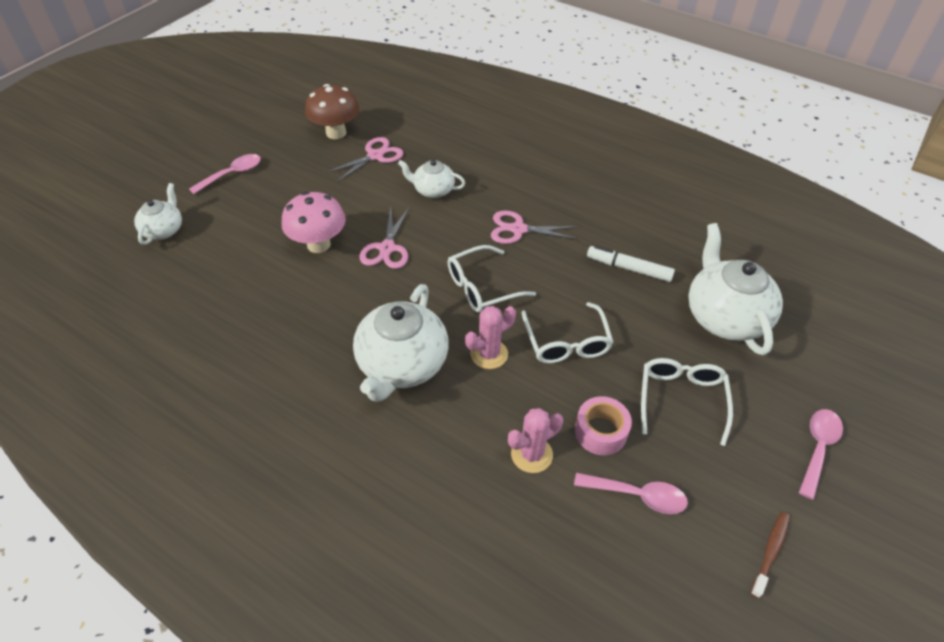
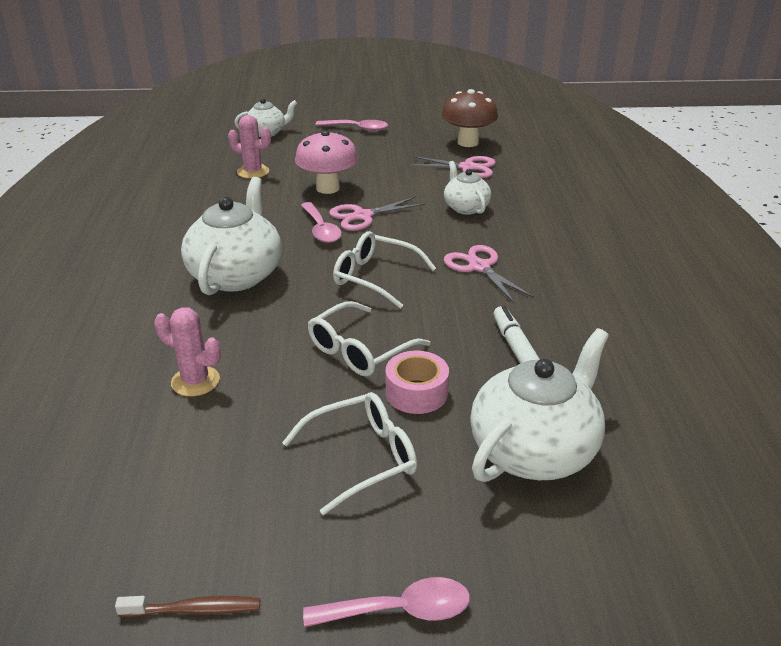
camera: 55 degrees right, 15 degrees down
white teapot [353,284,449,402] -> white teapot turned 120 degrees clockwise [181,177,282,295]
pink cactus [465,306,516,369] -> pink cactus moved to [228,115,271,179]
pink spoon [574,473,688,514] -> pink spoon moved to [301,202,342,243]
pink tape [575,396,632,455] -> pink tape moved to [386,351,449,414]

